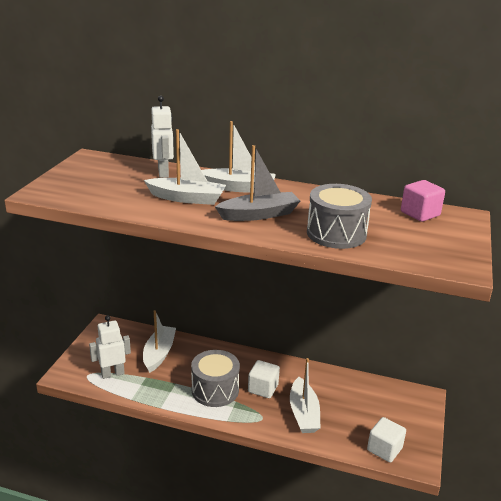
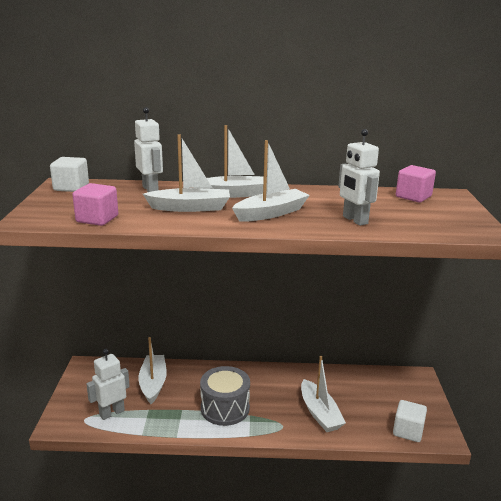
camera: 15 degrees left, 5 degrees down
grey boat [215,145,300,221] -> white boat [232,140,310,222]
white cube [248,360,280,398] -> white cube moved to [50,157,89,192]
grey drum [307,184,372,249] -> white robot [338,129,380,226]
none -> pink cube [72,183,118,226]

